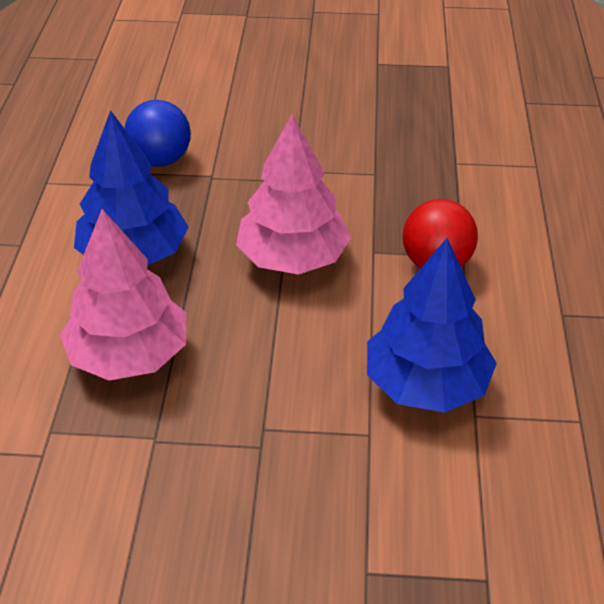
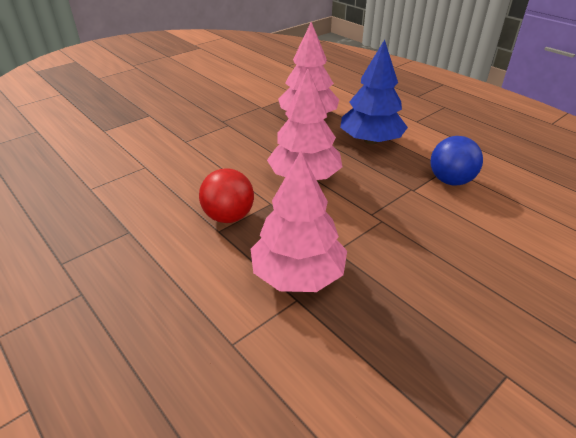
camera: 135 degrees right, 5 degrees down
blue tree [367,238,497,413] -> none
none -> pink tree [251,151,347,292]

